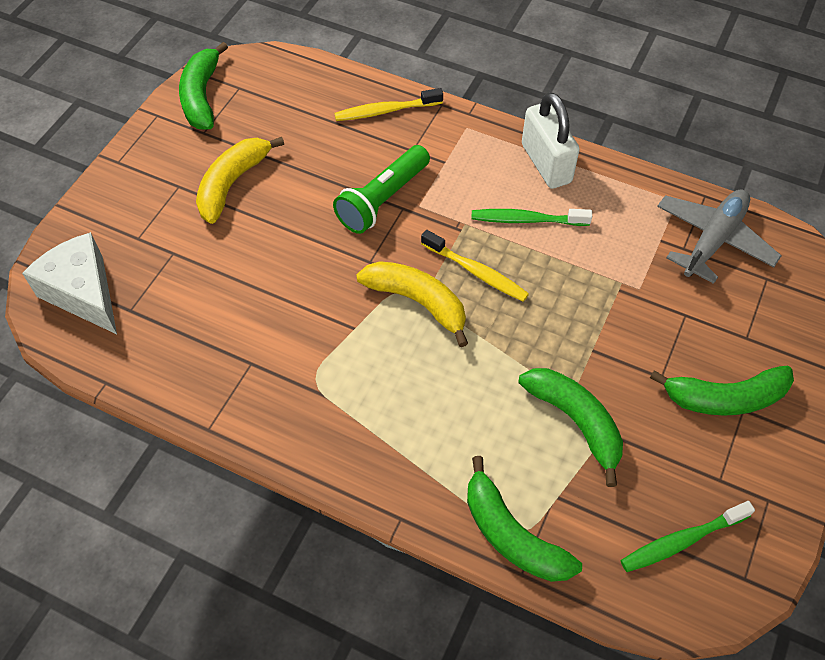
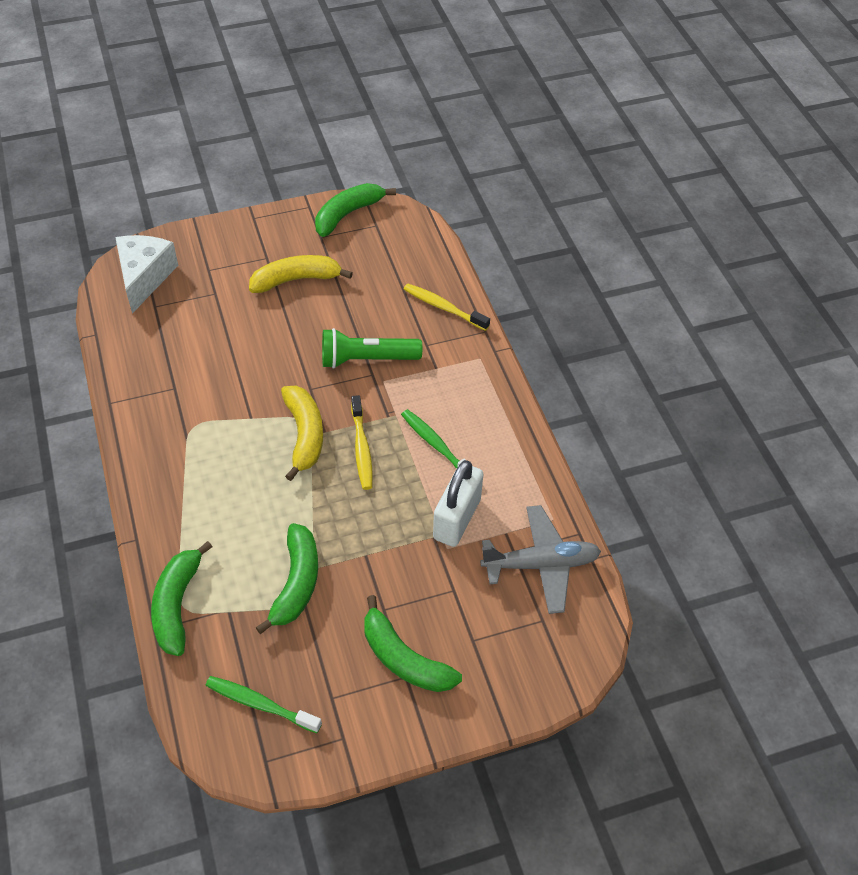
camera: 45 degrees right, 5 degrees down
white padlock [522,92,580,189] -> white padlock moved to [433,460,483,547]

